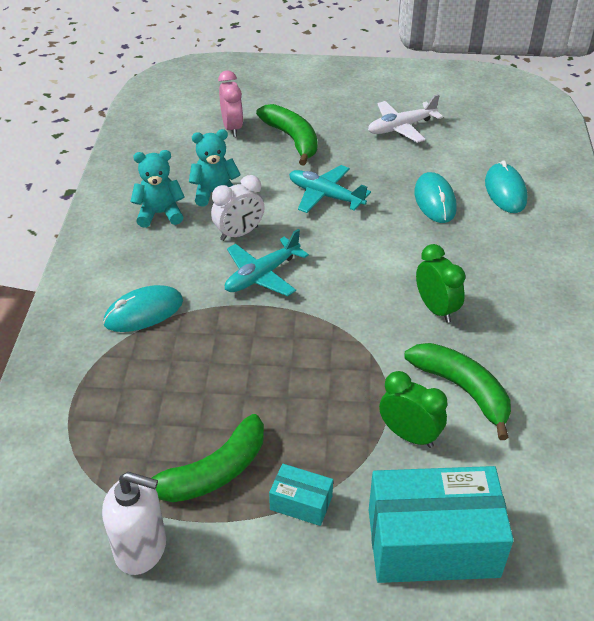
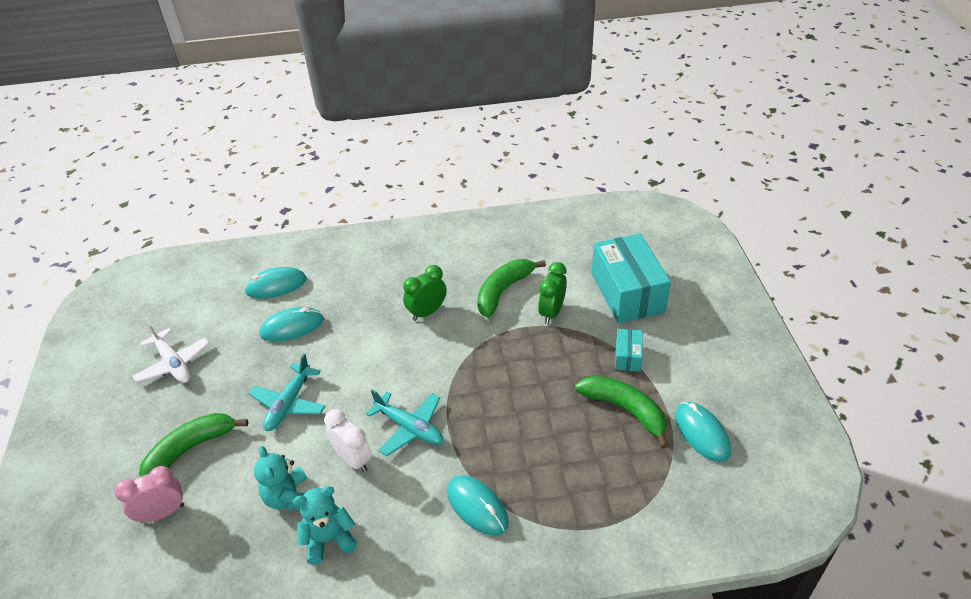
camera: 100 degrees left, 0 degrees up
white soap dispenser [102,472,166,575] -> turquoise mouse [675,402,731,462]
turquoise teddy bear [130,150,185,228] -> turquoise teddy bear turned 90 degrees clockwise [293,486,357,565]

